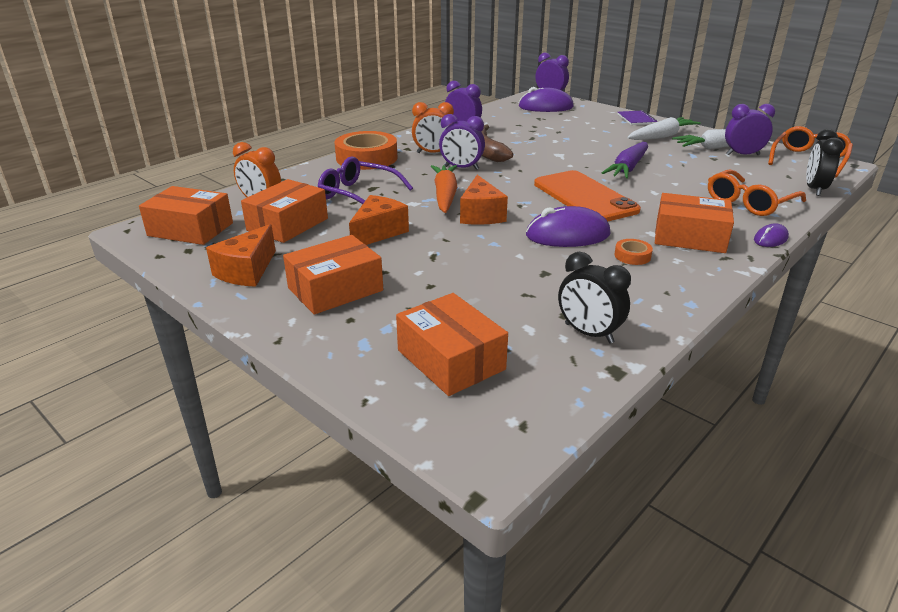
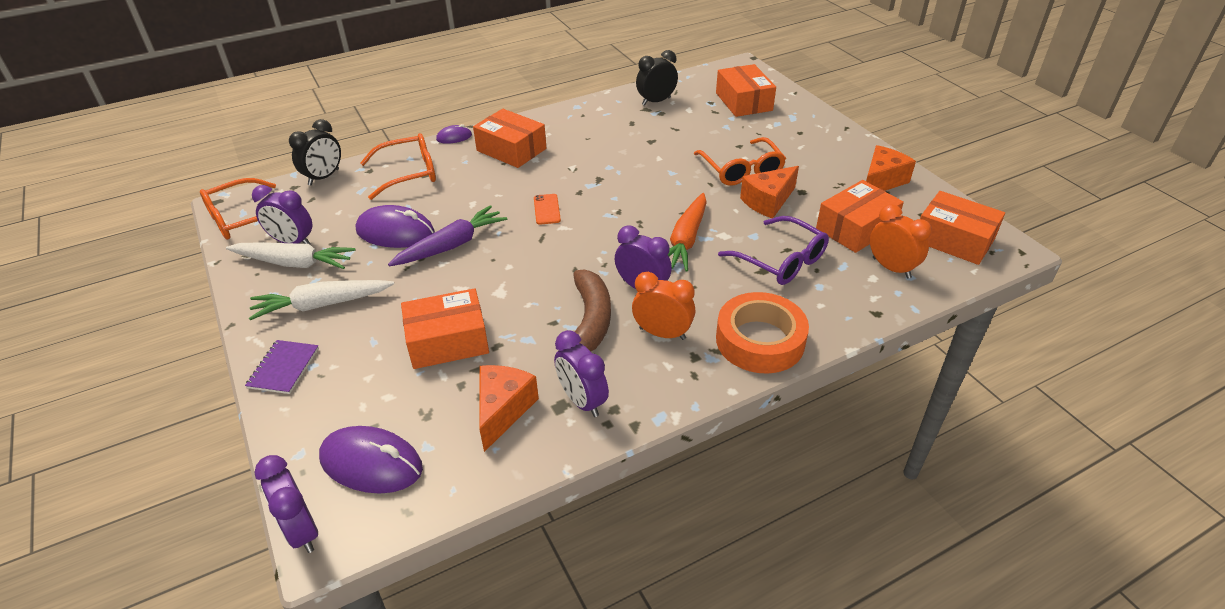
camera: 160 degrees left, 10 degrees up
orange box [283,235,383,314] -> orange box moved to [401,288,489,369]
orange cheese [460,175,508,225] -> orange cheese moved to [479,365,539,452]
purple mouse [526,206,611,247] -> purple mouse moved to [355,205,435,248]
orange phone [534,170,641,221] -> orange phone [534,194,561,225], size x0.41
black clock [558,252,631,344] -> black clock turned 90 degrees counterclockwise [636,50,678,106]
orange tape [614,239,653,265] -> none
none -> orange glasses [694,137,786,186]

